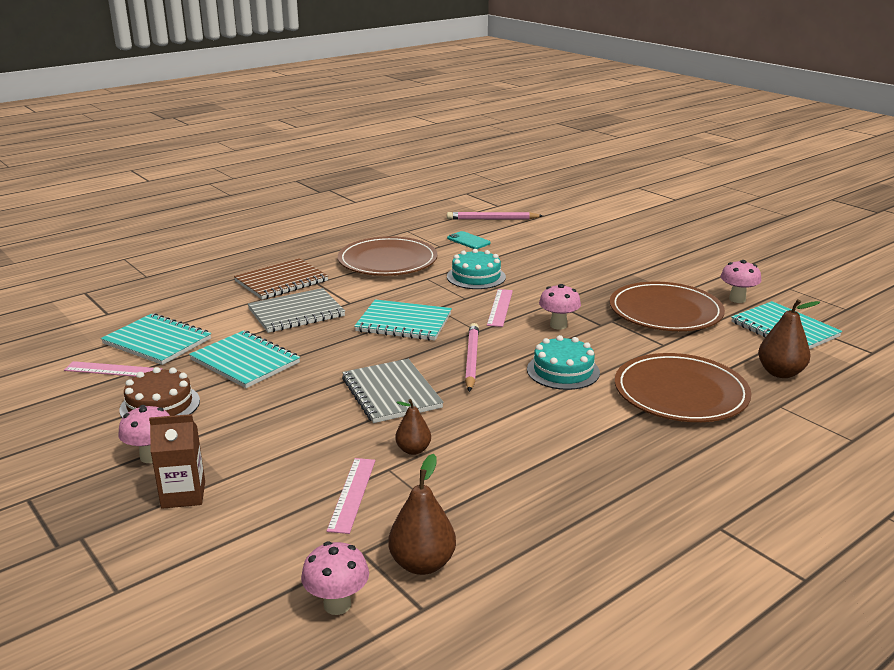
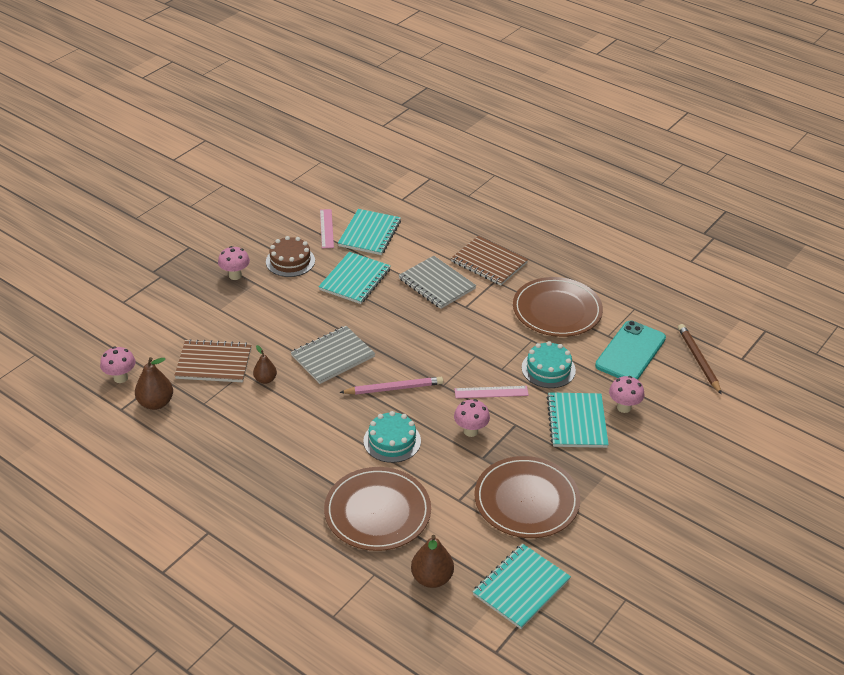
camera: 75 degrees right, 15 degrees up
brown carton [149,414,205,509] -> none
pink ruler [327,458,375,534] -> brown notebook [174,339,252,382]
turquoise notebook [354,299,452,341] -> turquoise notebook moved to [547,392,609,448]
pink pencil [447,212,543,219] -> brown pencil [678,324,722,394]
turquoise phone [447,231,491,249] -> turquoise phone [595,321,666,380], size x1.96
pink mushroom [720,260,761,303] -> pink mushroom moved to [609,376,644,413]

